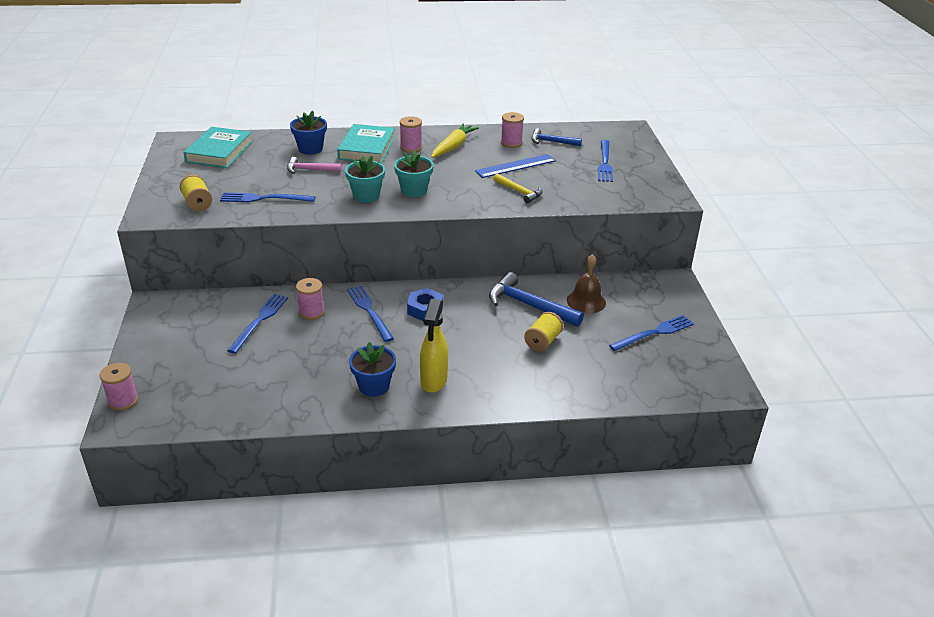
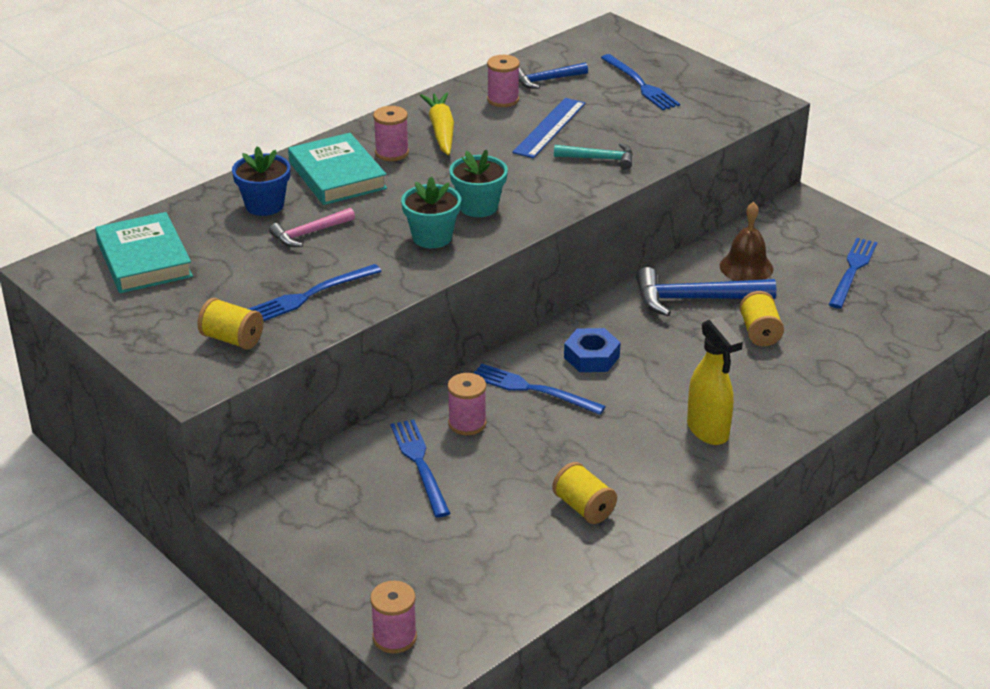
camera: 35 degrees left, 0 degrees up
blue flower pot [349,342,396,397] -> none
yellow hammer [493,174,543,204] -> turquoise hammer [554,143,633,170]
none -> yellow spool [552,462,617,524]

